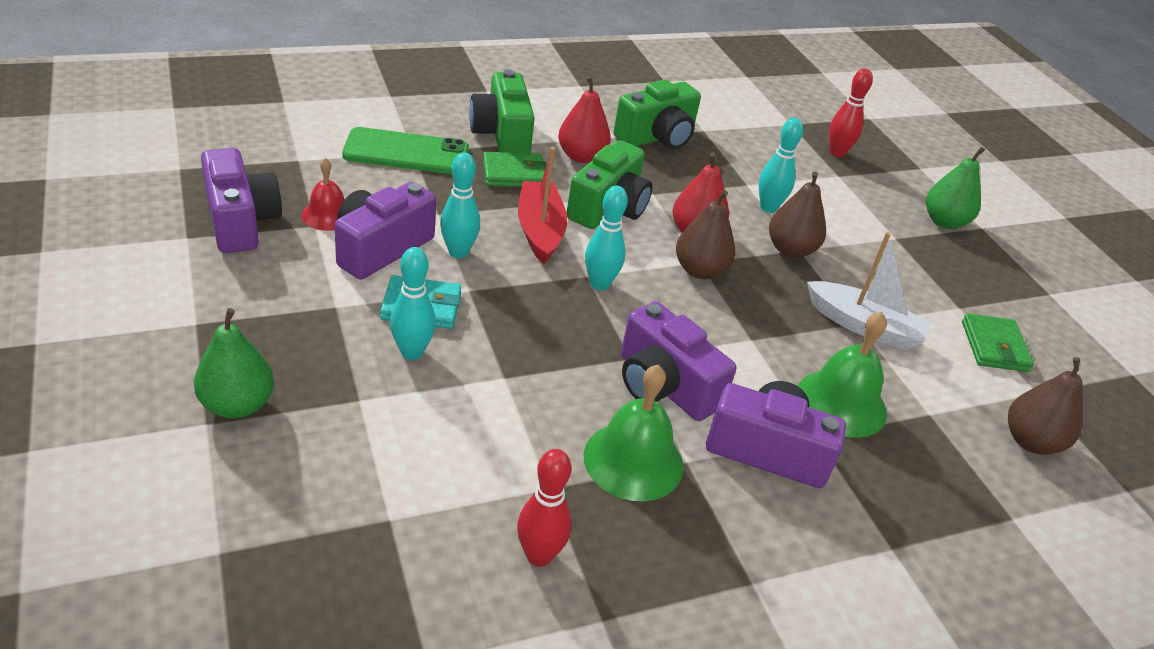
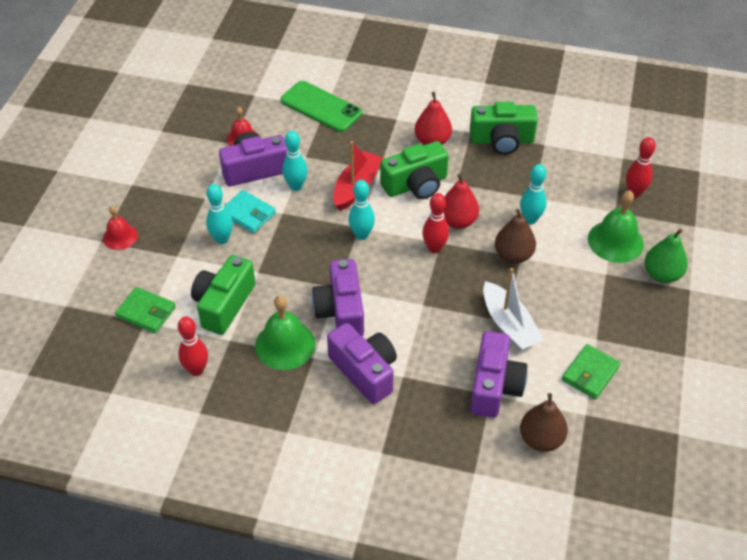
camera: 40 degrees right, 10 degrees up
green pear [194,308,274,419] -> red bell [103,206,138,250]
purple camera [201,148,282,253] -> purple camera moved to [470,331,528,418]
green camera [469,70,535,153] -> green camera moved to [191,255,255,335]
green wallet [483,152,547,187] -> green wallet moved to [115,287,176,333]
brown pear [676,190,735,279] -> red bowling pin [422,193,449,253]
green bell [798,312,887,438] -> green bell moved to [588,190,644,263]

